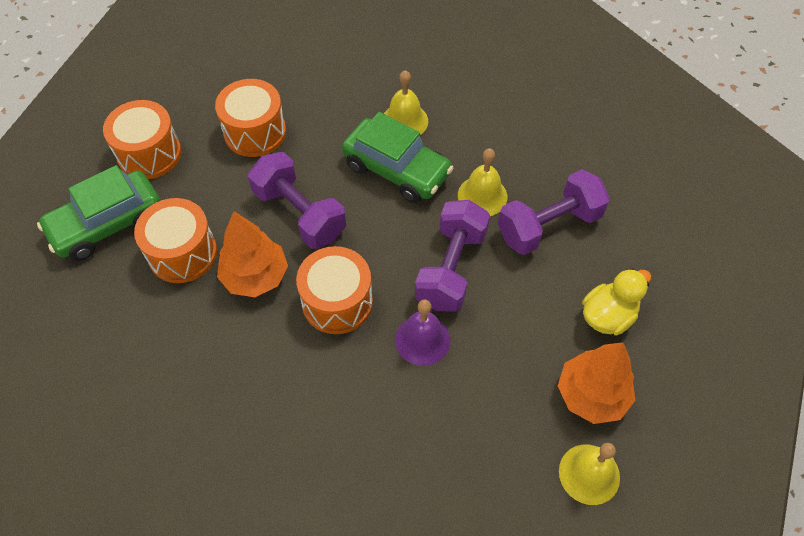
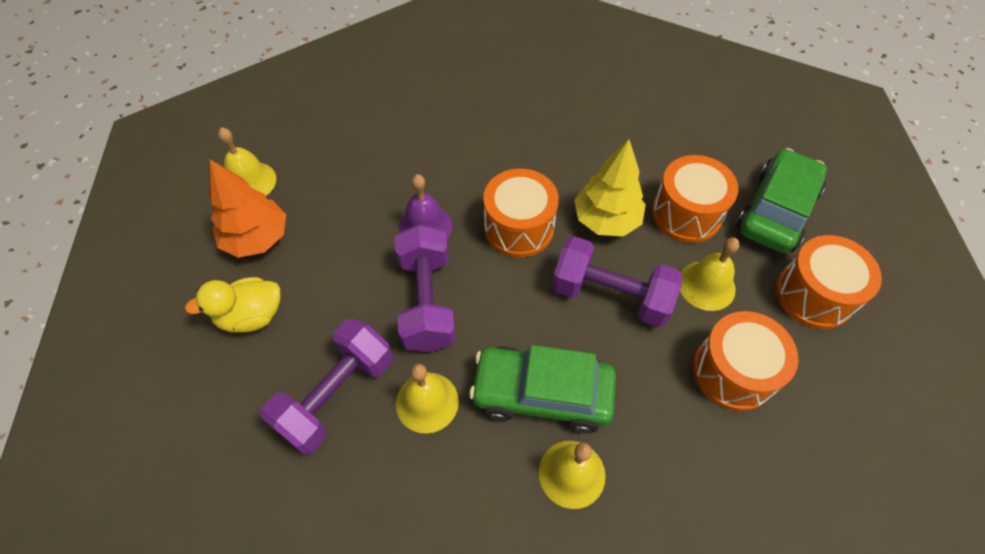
camera: 155 degrees right, 0 degrees up
orange tree [217,211,288,297] -> yellow tree [574,139,646,237]
yellow duck [582,268,651,335] -> yellow duck turned 45 degrees clockwise [185,277,281,333]
none -> yellow bell [680,238,740,311]

